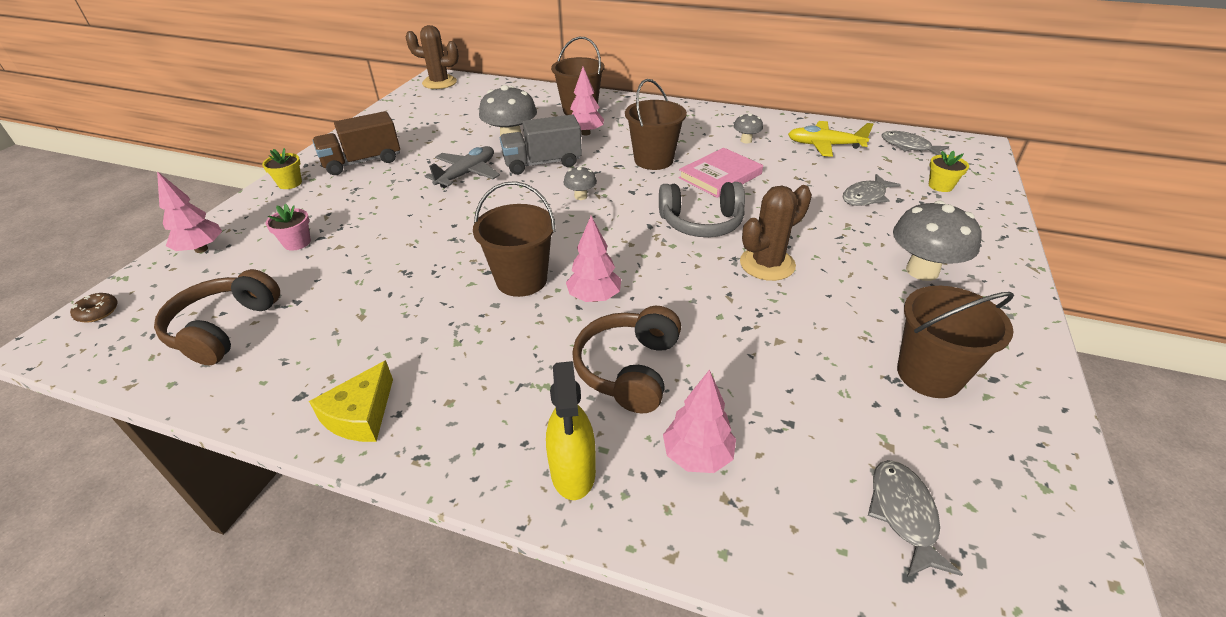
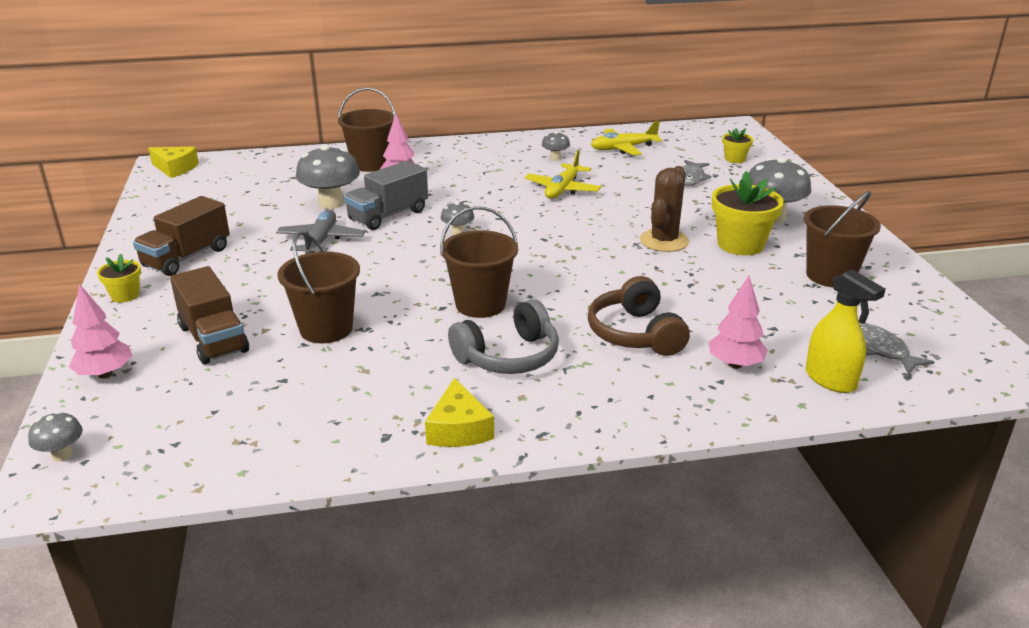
camera: 30 degrees left, 10 degrees down
brown donut [70,293,118,322] -> grey mushroom [28,411,83,462]
brown headphones [154,269,280,365] -> none
pink flower pot [266,204,311,251] -> brown truck [170,266,249,364]
brown cactus [406,25,459,89] -> yellow cheese [148,147,199,178]
yellow spray bottle [546,361,596,500] -> yellow spray bottle moved to [805,269,885,393]
pink tree [566,216,621,302] -> none
brown bucket [625,79,687,170] -> brown bucket moved to [277,231,360,343]
grey headphones [659,182,745,237] -> grey headphones moved to [448,299,559,374]
pink book [678,148,763,198] -> yellow plane [524,150,601,199]
grey fish [882,131,949,155] -> none
none -> yellow flower pot [712,171,784,255]

